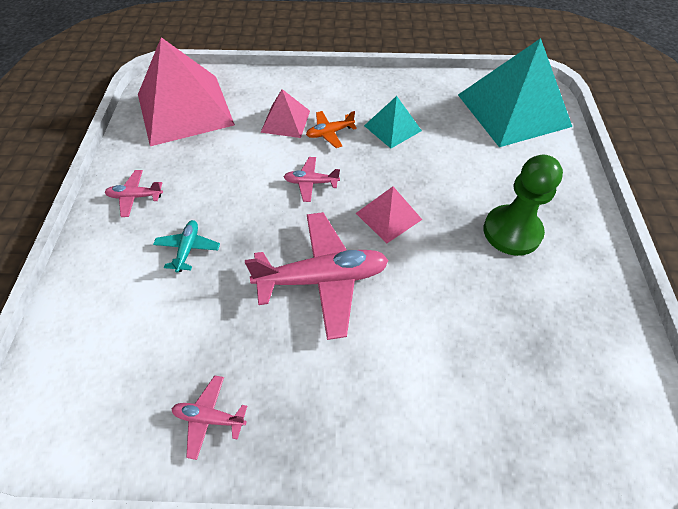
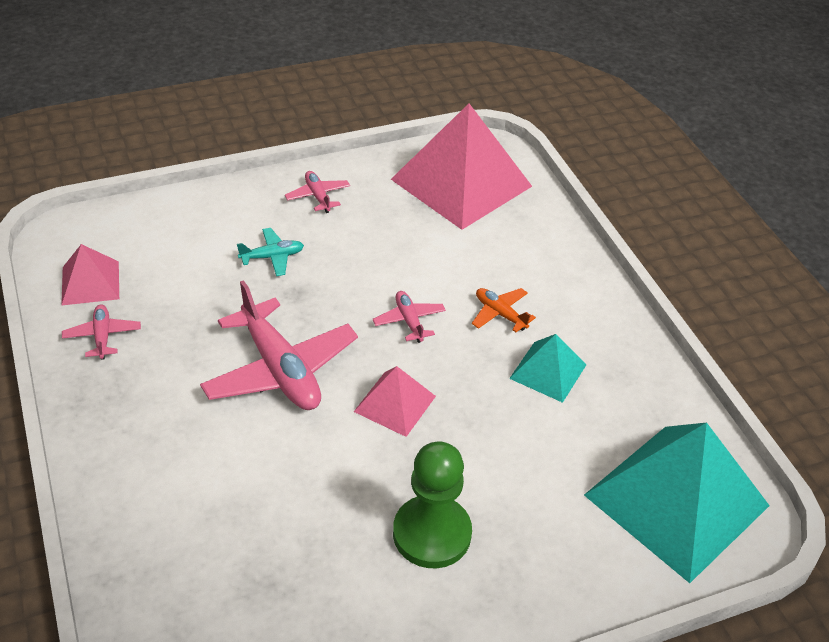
camera: 65 degrees right, 10 degrees down
pink pyramid [261,89,310,138] -> pink pyramid moved to [61,244,119,306]

